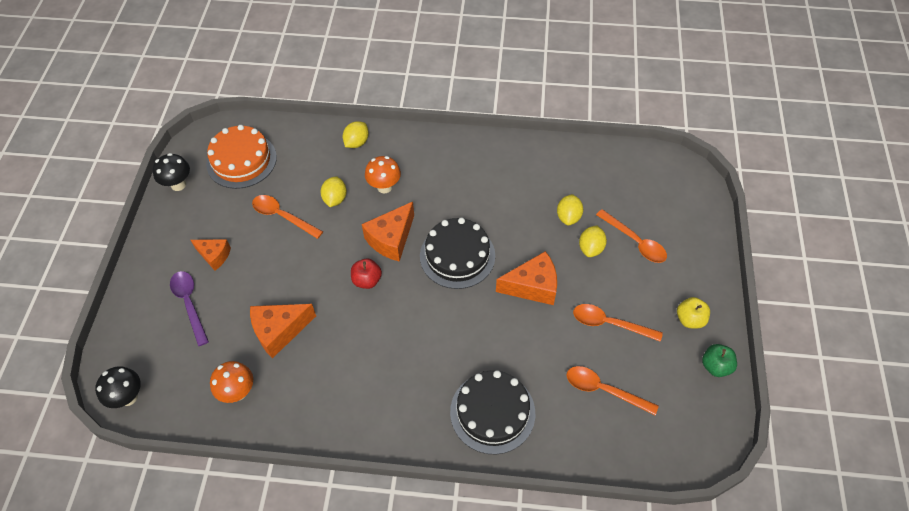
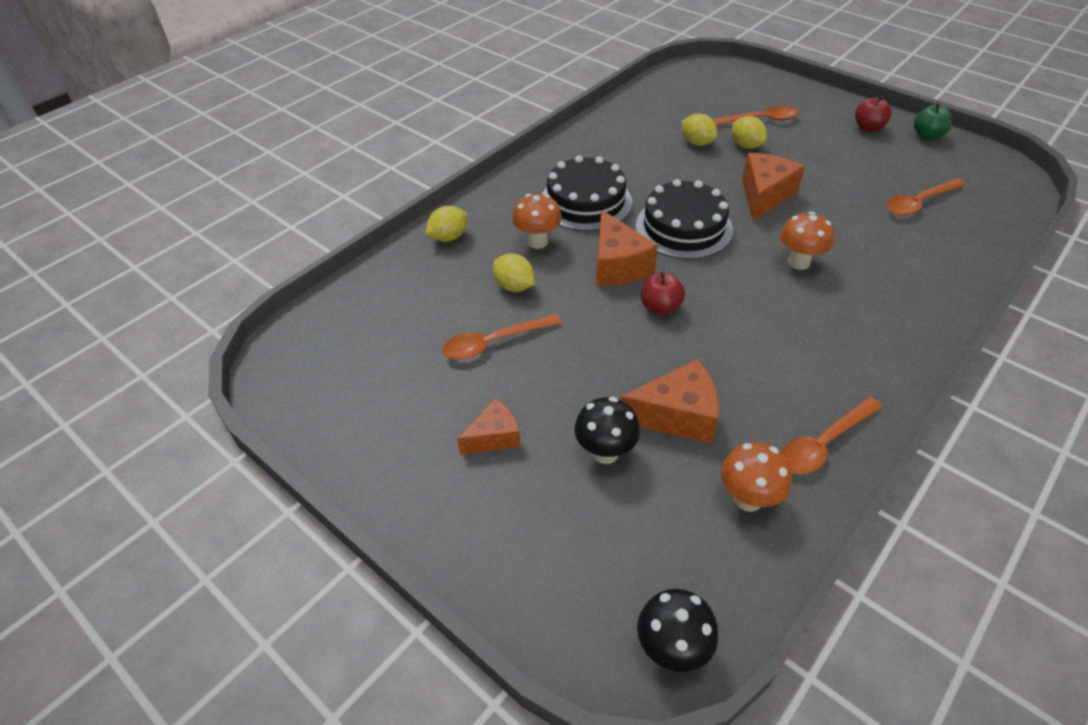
camera: 55 degrees left, 10 degrees down
black mushroom [153,153,190,191] -> black mushroom moved to [575,397,640,464]
purple spoon [170,271,209,346] -> none
orange cake [206,125,277,189] -> none
orange cheese [250,304,316,359] -> orange cheese turned 105 degrees counterclockwise [620,359,719,444]
yellow lemon [343,121,369,148] -> yellow lemon turned 75 degrees clockwise [425,206,468,242]
black cake [450,370,535,454] -> black cake moved to [542,155,632,231]
orange spoon [573,304,663,342] -> orange spoon moved to [781,397,882,474]
yellow apple [677,297,710,329] -> red apple [855,96,892,132]
none -> orange mushroom [780,212,834,270]

